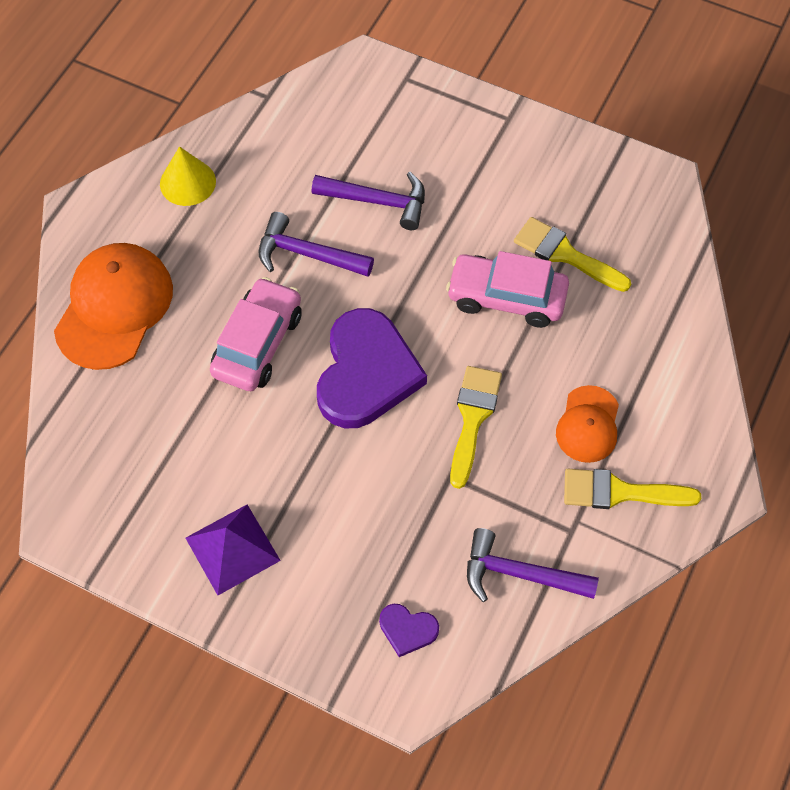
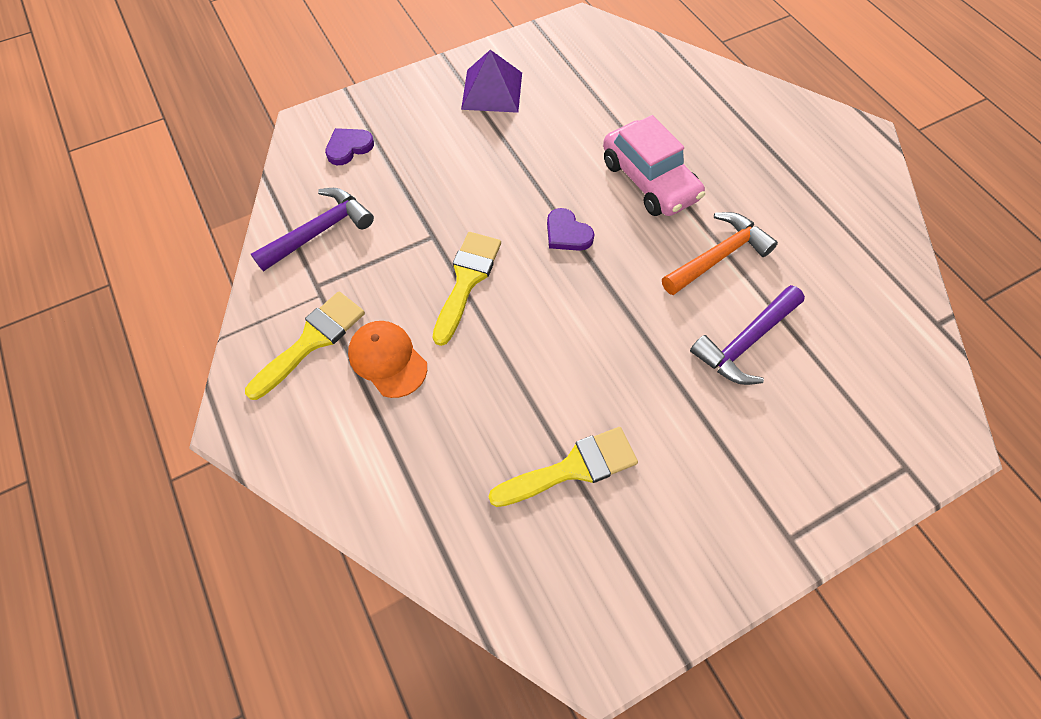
camera: 125 degrees right, 0 degrees up
orange cap [54,243,173,370] -> none
yellow cone [160,146,216,206] -> none
purple hammer [259,212,374,277] -> orange hammer [662,212,778,295]
purple heart [317,308,427,428] -> purple heart [547,208,594,251], size x0.44
pink car [446,251,569,328] -> none
yellow brush [450,366,502,489] -> yellow brush turned 120 degrees counterclockwise [432,232,501,346]

